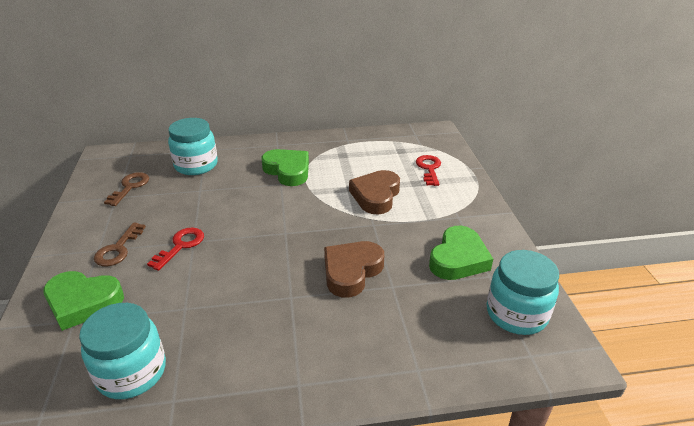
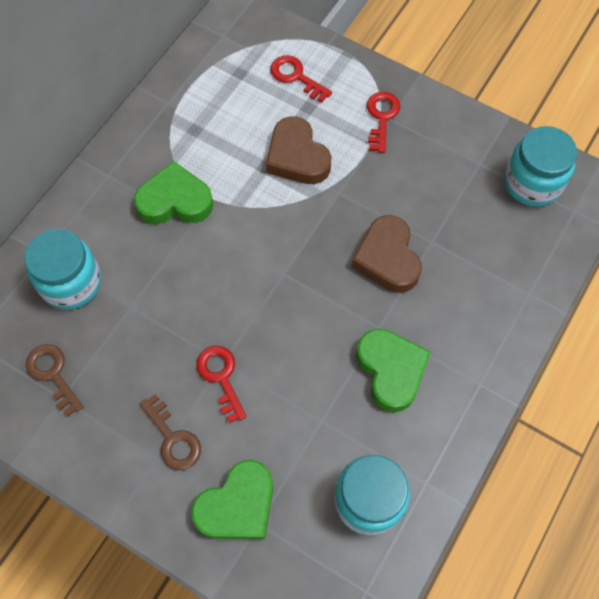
camera: 50 degrees left, 30 degrees up
green heart [429,226,493,280] -> green heart moved to [356,329,430,412]
none -> red key [367,92,400,153]

